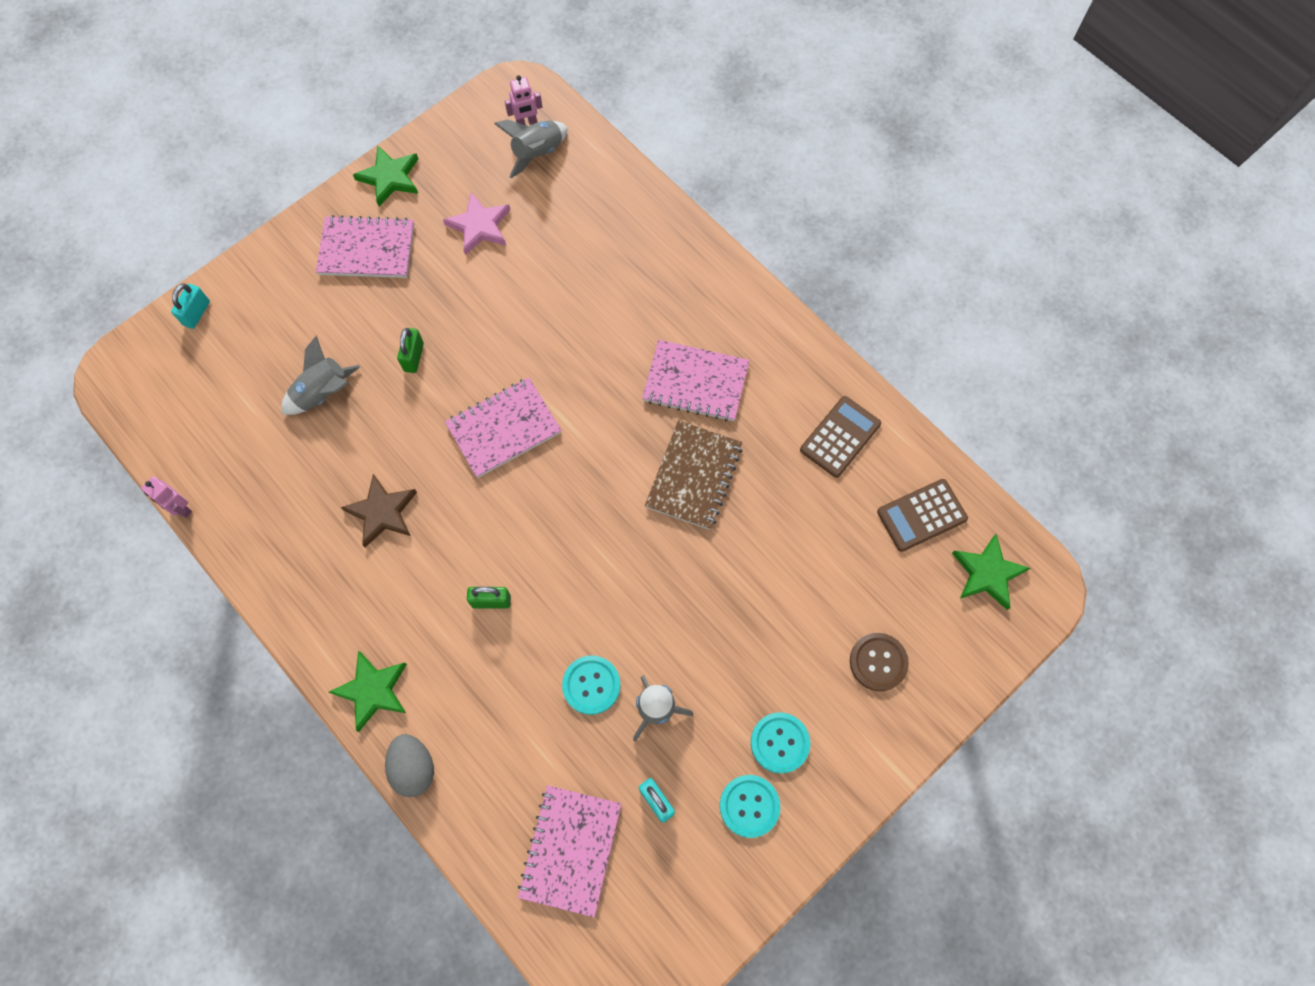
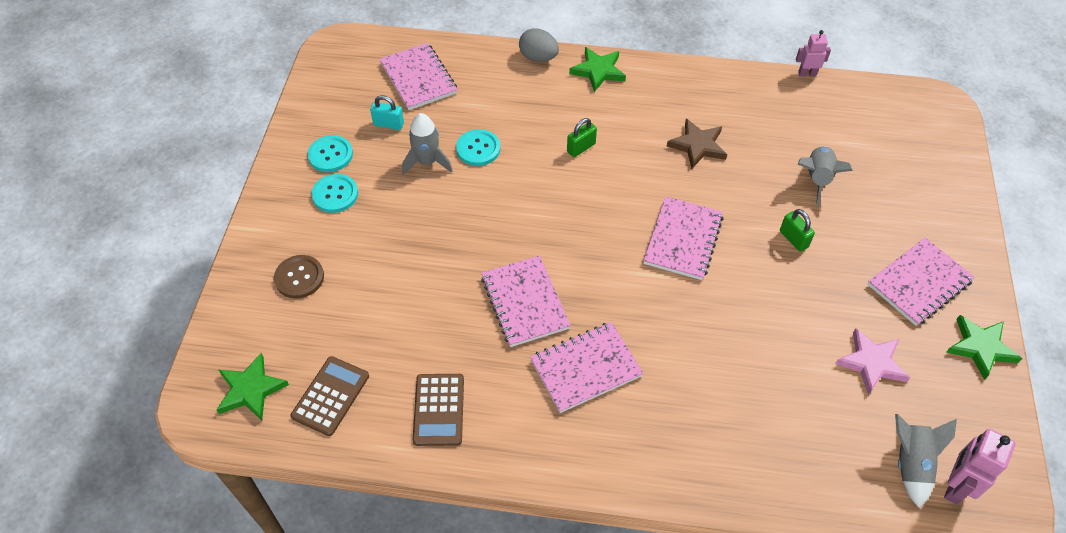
camera: 140 degrees right, 15 degrees down
turquoise padlock [171,283,210,329] -> none
pink robot [505,75,542,125] -> pink robot [944,429,1016,505], size x1.56
brown notebook [645,420,742,530] -> pink notebook [481,255,571,347]

